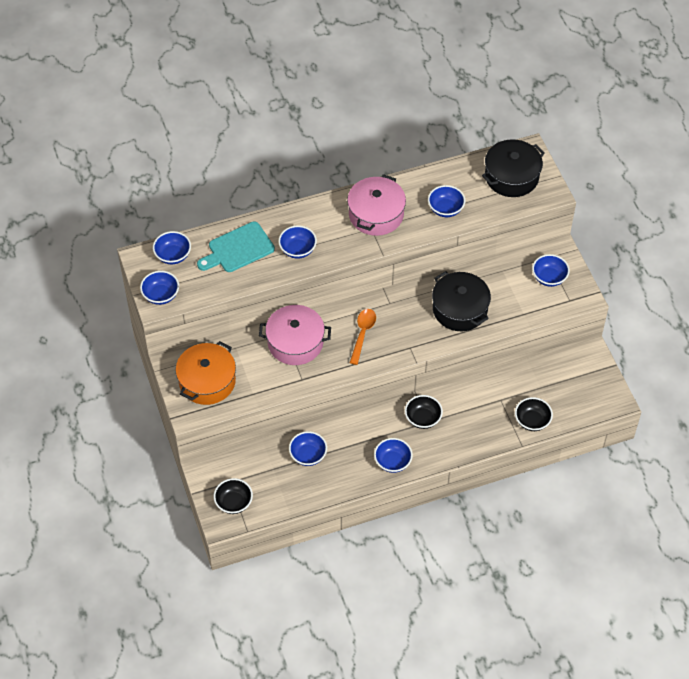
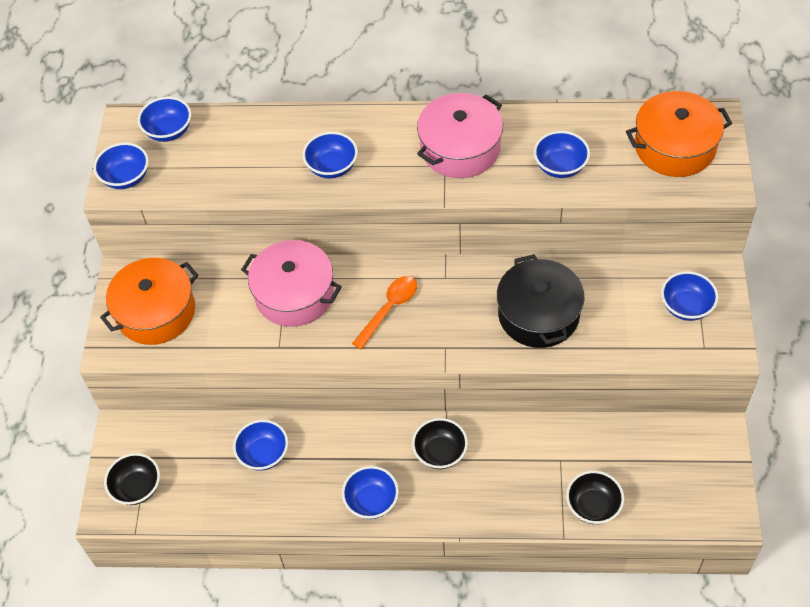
camera: 25 degrees right, 0 degrees up
turquoise cutting board [197,221,275,272] -> none
black pot [482,139,545,197] -> orange pot [626,91,732,177]

